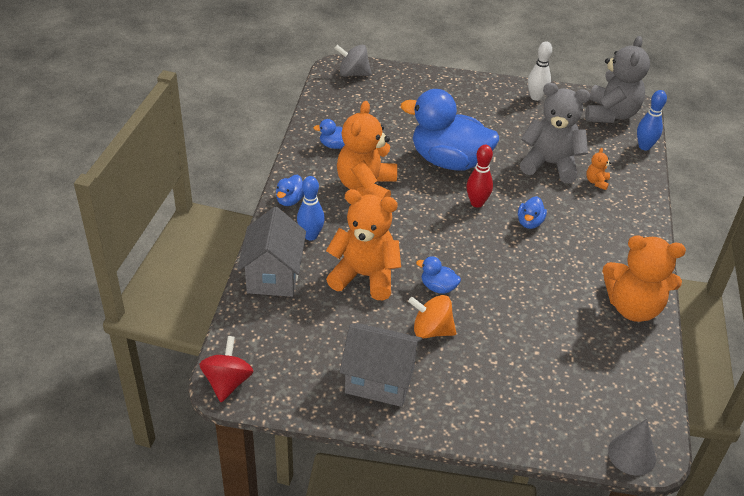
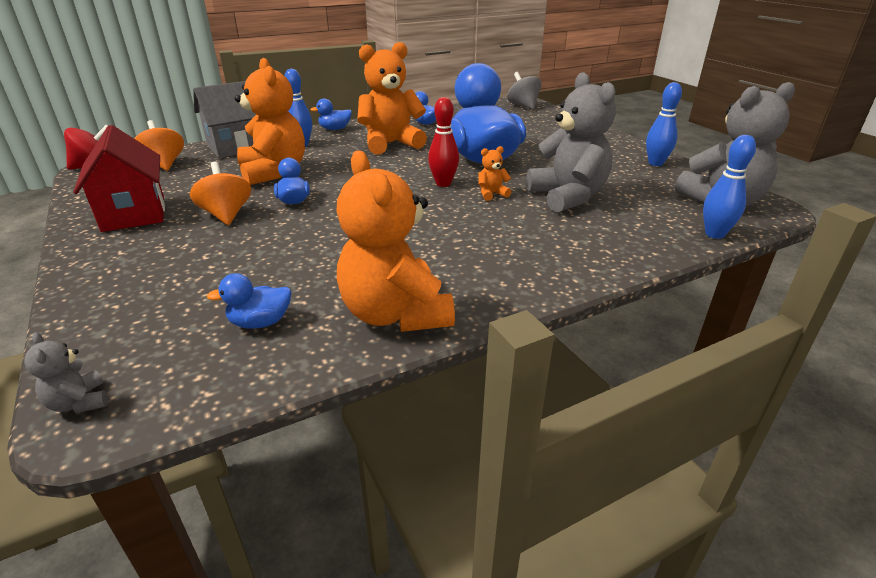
camera: 55 degrees right, 10 degrees down
grey house [339,323,423,407] -> red house [73,125,165,232]
blue duck [518,196,547,229] -> blue duck moved to [207,273,292,329]
white bowling pin [528,41,552,101] -> blue bowling pin [646,82,682,166]
orange teddy bear [586,148,611,190] -> orange teddy bear moved to [479,146,511,201]
grey cone [608,419,656,476] -> grey teddy bear [24,332,108,413]
none -> orange spinning top [134,120,184,171]

